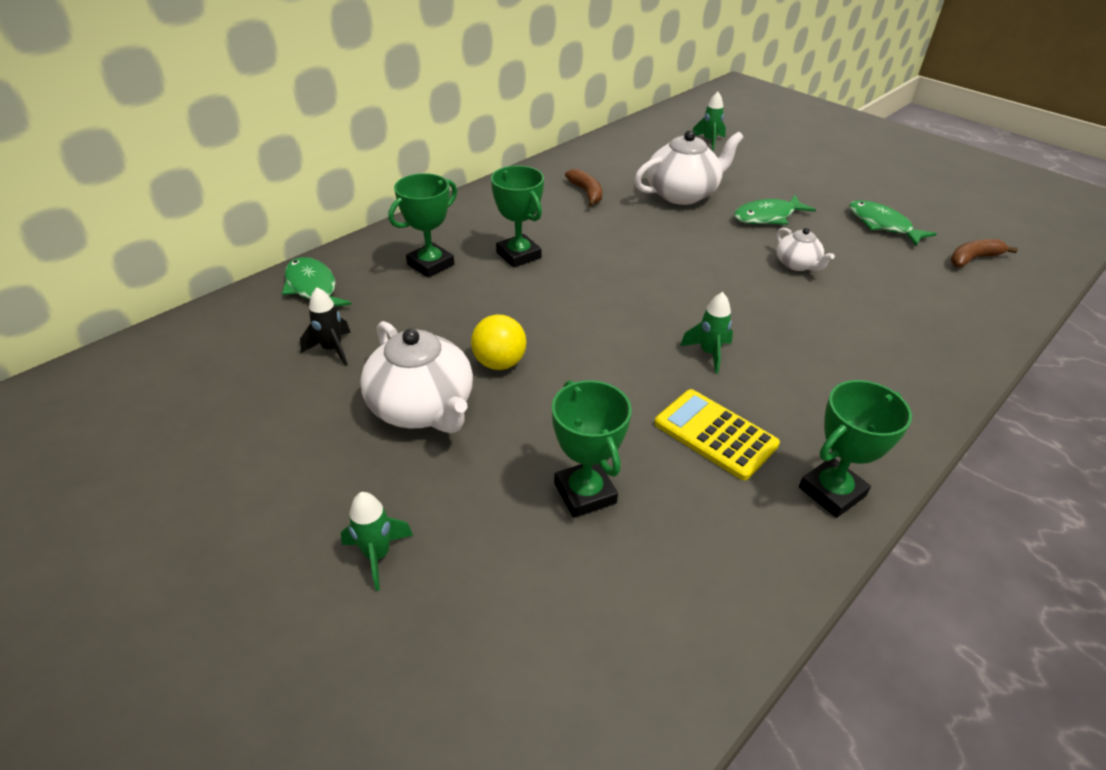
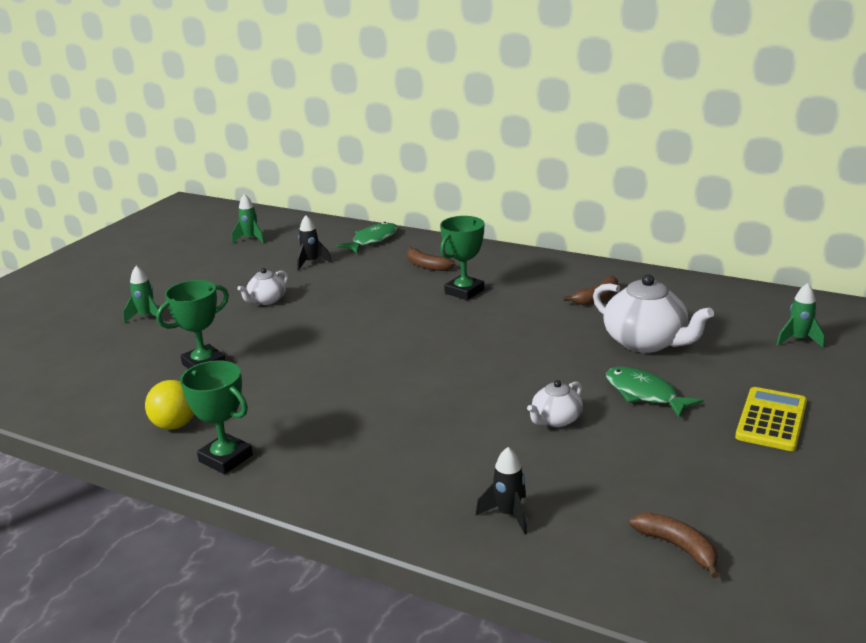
camera: 75 degrees right, 15 degrees down
white teapot [360,321,473,433] -> white teapot [237,268,288,305], size x0.54
green trophy [388,173,457,278] -> brown banana [407,247,455,271]
yellow ball [471,315,526,370] -> yellow ball moved to [145,380,194,430]
yellow calculator [654,389,780,480] -> yellow calculator moved to [735,387,807,451]
green rocket [680,292,733,374] -> green rocket moved to [232,194,265,243]
green fish [849,200,937,246] -> none
none -> black rocket [476,447,527,534]

